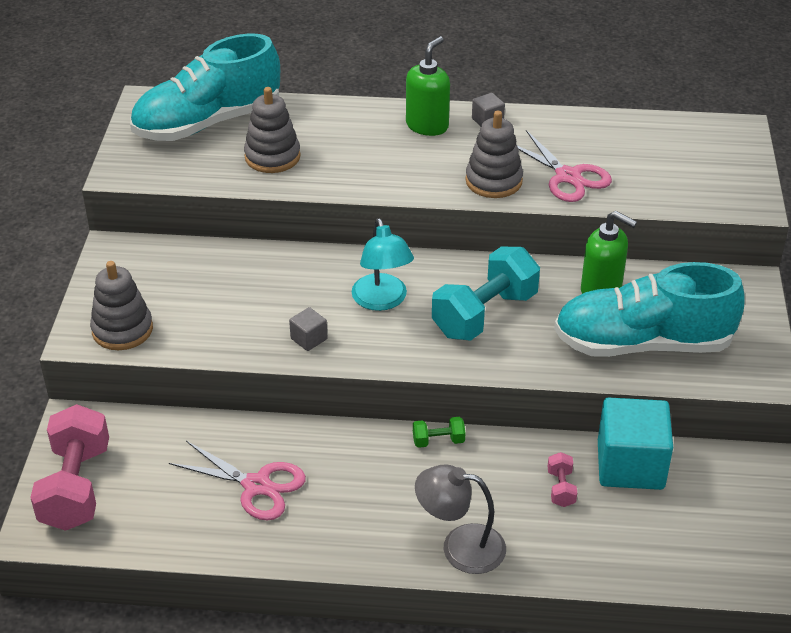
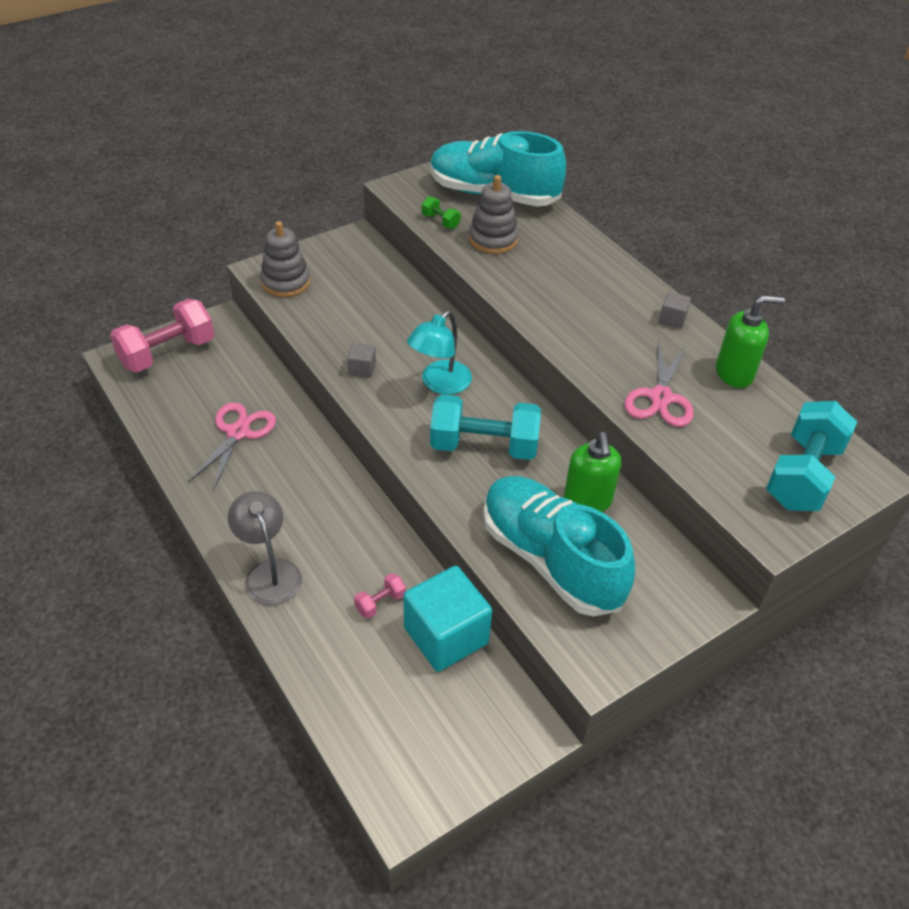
camera: 50 degrees right, 5 degrees up
pink scissors [169,441,306,521] -> pink scissors turned 150 degrees counterclockwise [188,402,276,491]
green soap dispenser [406,36,450,136] -> green soap dispenser moved to [716,295,785,388]
green dumbbell [413,417,465,448] -> green dumbbell moved to [422,196,461,229]
grey stacking toy [465,111,523,198] -> none
none -> turquoise dumbbell [766,401,857,511]

